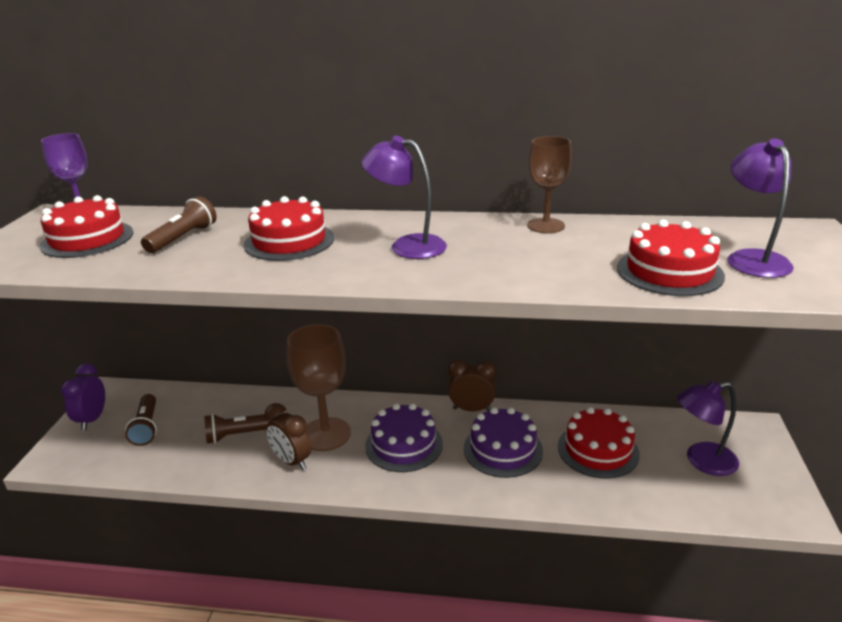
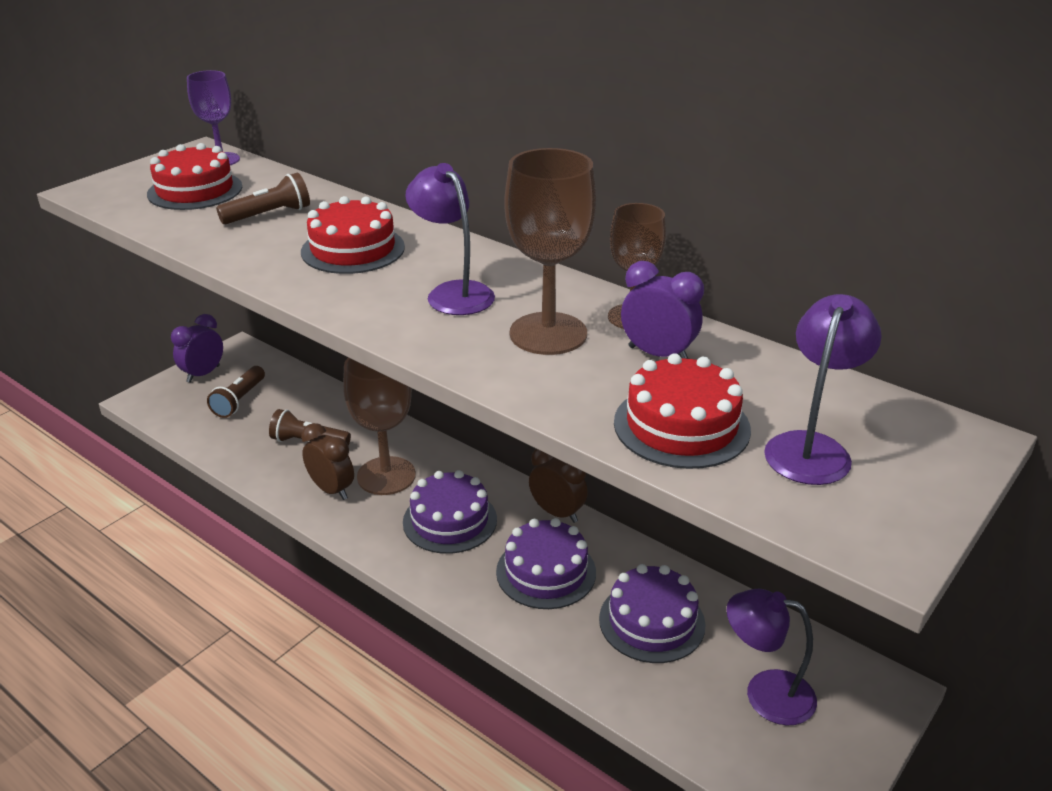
camera: 30 degrees right, 5 degrees up
brown clock [264,403,312,470] -> brown clock turned 150 degrees clockwise [301,423,354,500]
red cake [558,407,640,478] -> purple cake [599,564,706,663]
none -> brown goblet [504,148,596,355]
none -> purple clock [621,261,704,359]

